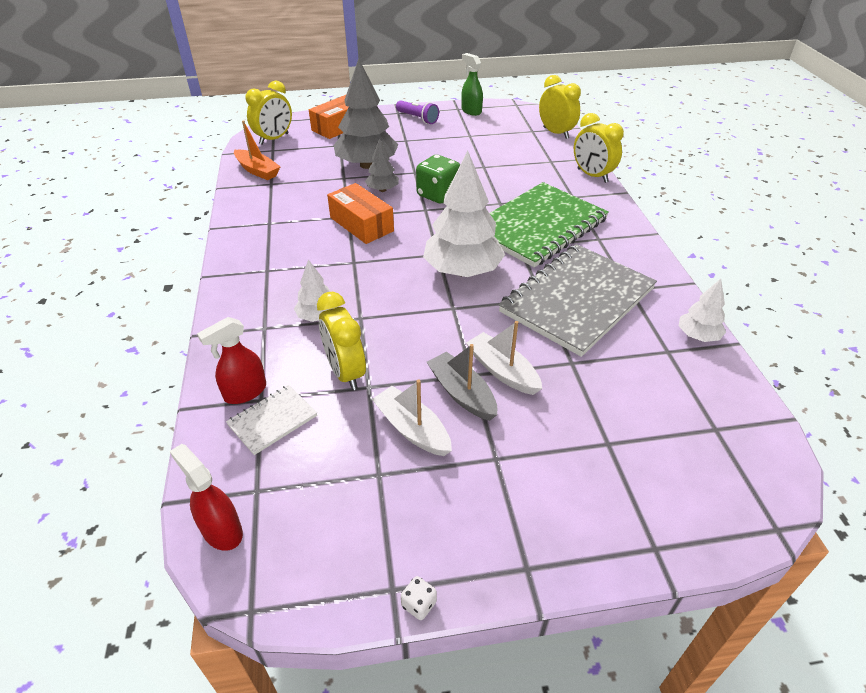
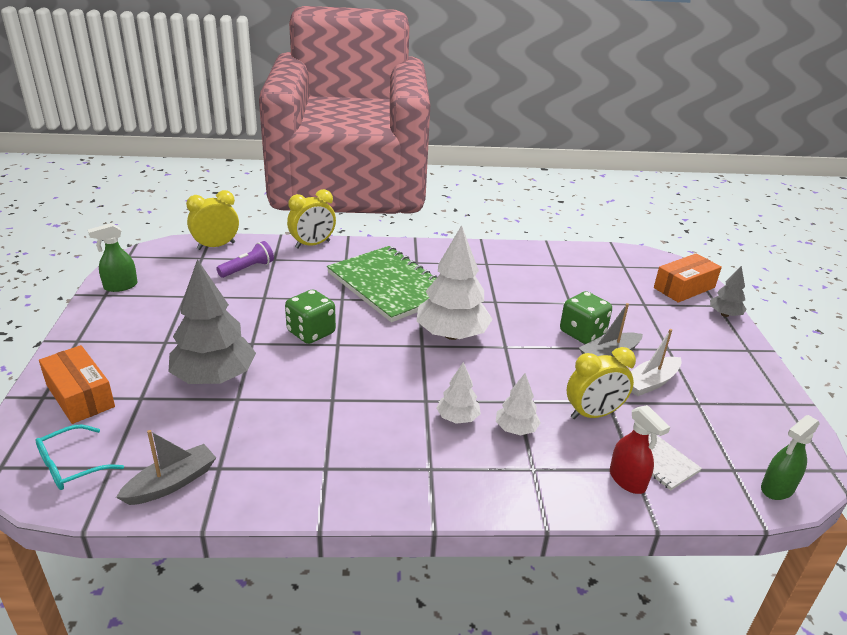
camera: 85 degrees left, 10 degrees down
red spray bottle [170,444,243,551] -> green spray bottle [761,415,820,500]
orange boat [234,120,281,180] -> grey boat [116,430,216,505]
yellow clock [245,80,292,145] -> turquoise glasses [35,425,124,490]
orange box [327,183,394,244] -> orange box moved to [654,253,722,303]
grey tree [365,138,399,192] -> grey tree moved to [710,265,747,317]
purple flashlight [396,100,439,124] -> purple flashlight moved to [216,241,274,278]
white dice [401,576,437,620] -> none
white boat [466,321,542,395] -> green dice [560,291,612,344]
grey notebook [498,244,657,357] -> none
white tree [679,279,726,342] -> white tree moved to [437,362,481,424]

